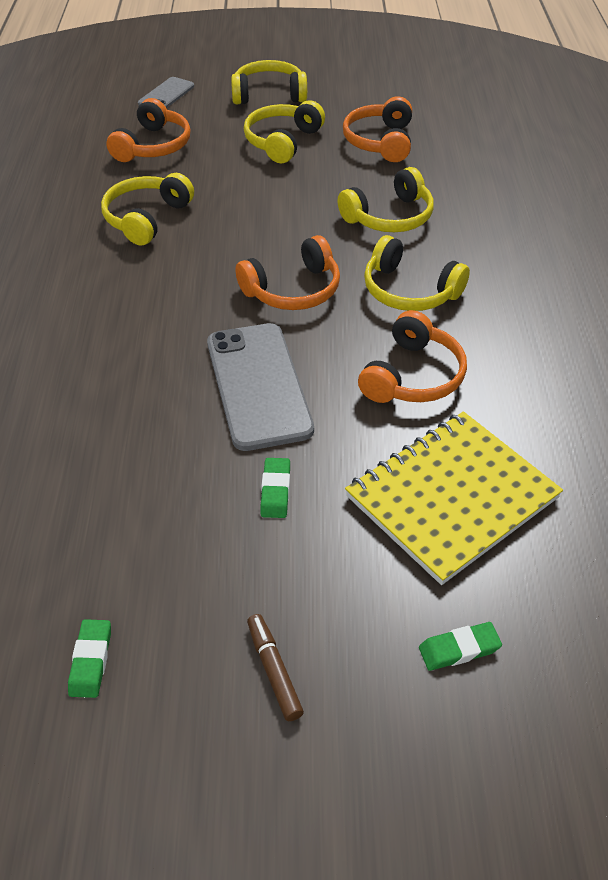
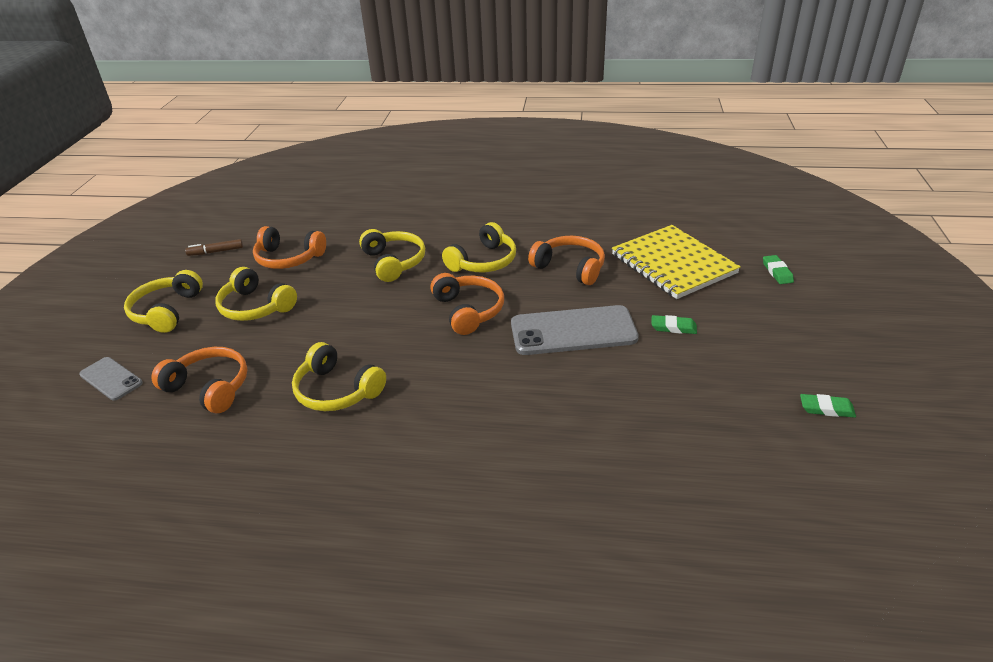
camera: 80 degrees left, 10 degrees down
brown marker [247,614,304,721] -> brown marker moved to [185,239,243,256]

